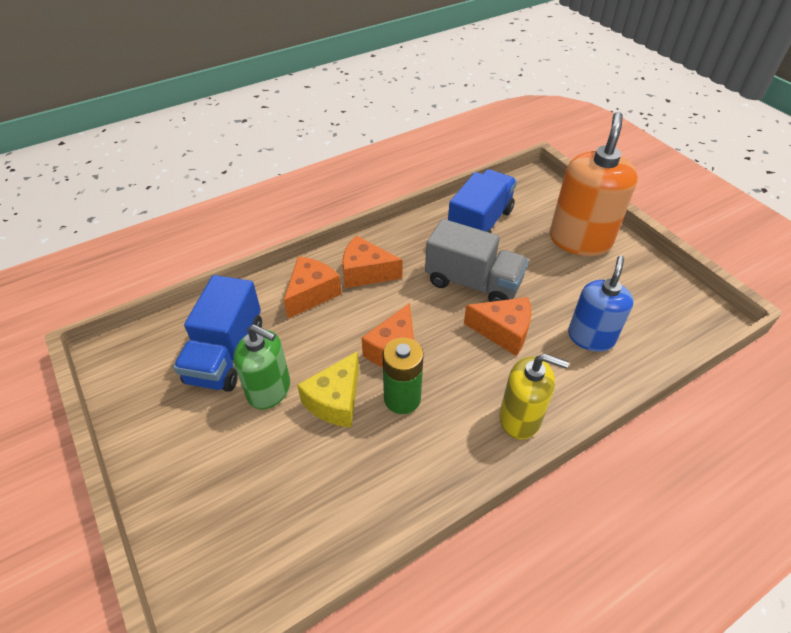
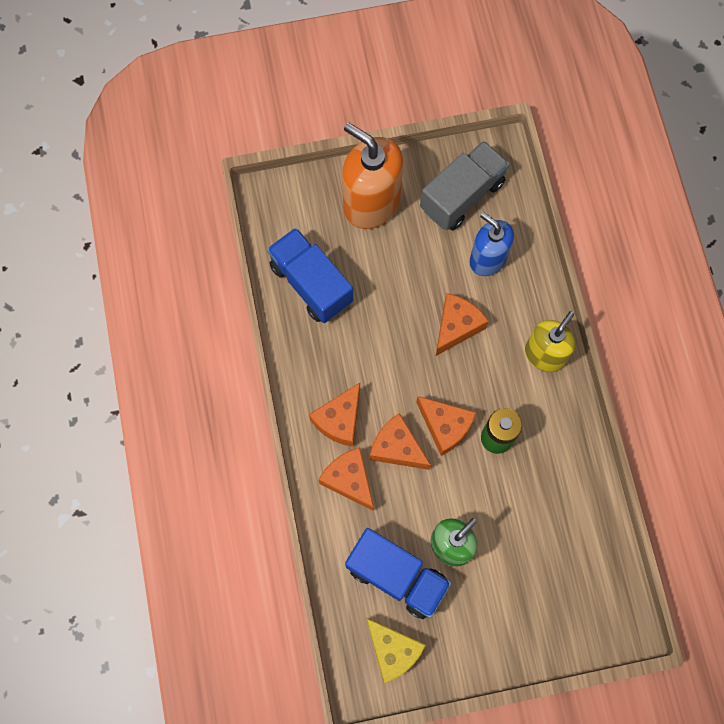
camera: 70 degrees left, 25 degrees up
yellow cheese [297,351,359,427] -> yellow cheese moved to [367,618,426,683]
grey truck [425,219,529,302] -> grey truck moved to [420,141,509,230]
none -> orange cheese [370,413,431,470]

